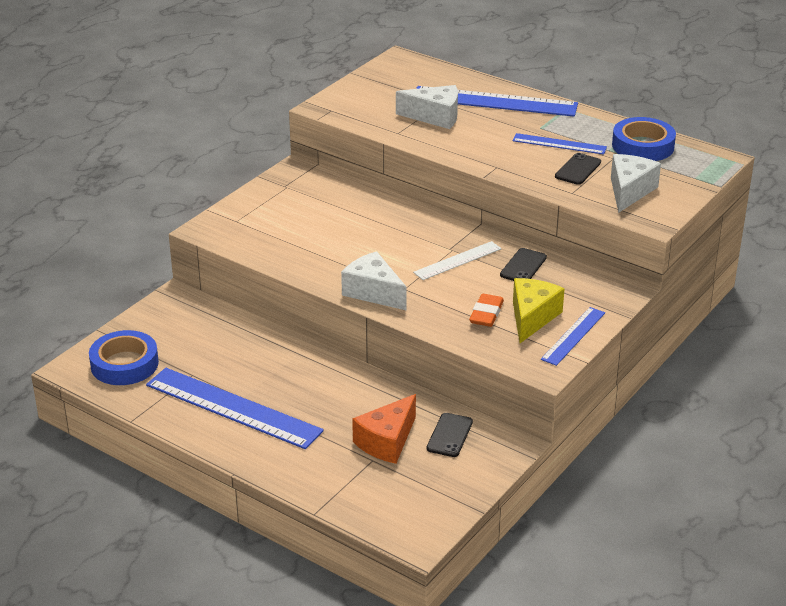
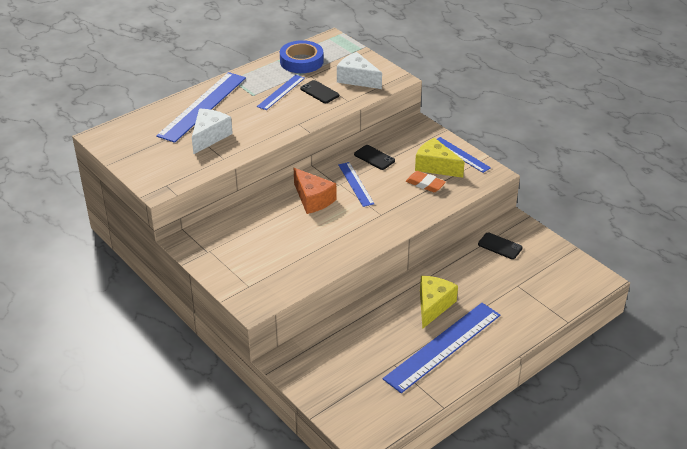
camera: 75 degrees left, 5 degrees up
blue tape [89,330,159,385] -> none
white cheese [341,251,407,310] -> none
orange cheese [352,394,416,464] -> orange cheese moved to [294,168,336,214]
white ruler [413,241,501,280] -> blue ruler [338,162,374,207]
none -> yellow cheese [420,276,458,329]

